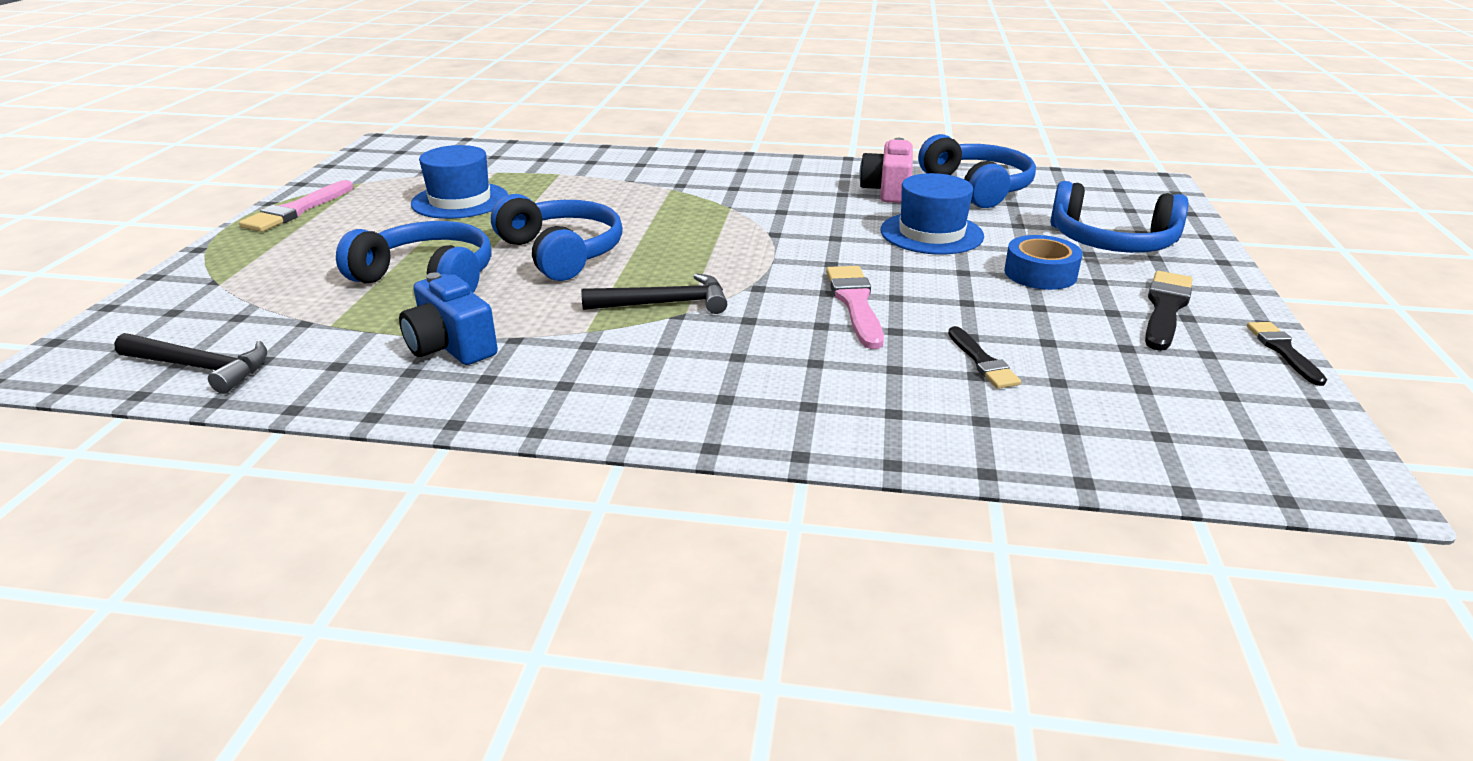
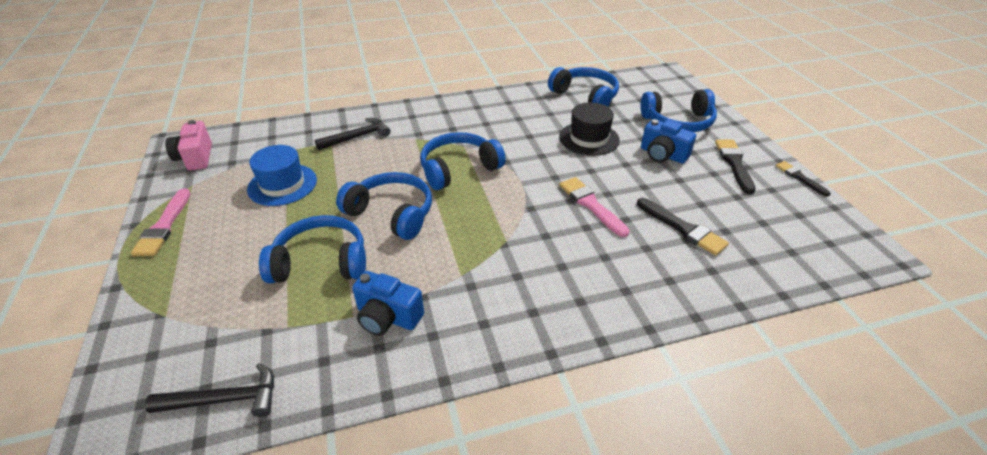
camera: 25 degrees left, 10 degrees up
black hammer [581,273,727,314] -> black hammer moved to [315,118,391,150]
pink camera [859,138,913,203] -> pink camera moved to [165,120,212,171]
blue hat [880,173,984,254] -> black hat [559,102,620,156]
black brush [948,326,1021,389] -> black brush [637,198,729,256], size x1.53
blue tape [1004,235,1083,290] -> blue camera [641,119,696,163]
none -> blue headphones [420,132,506,190]

